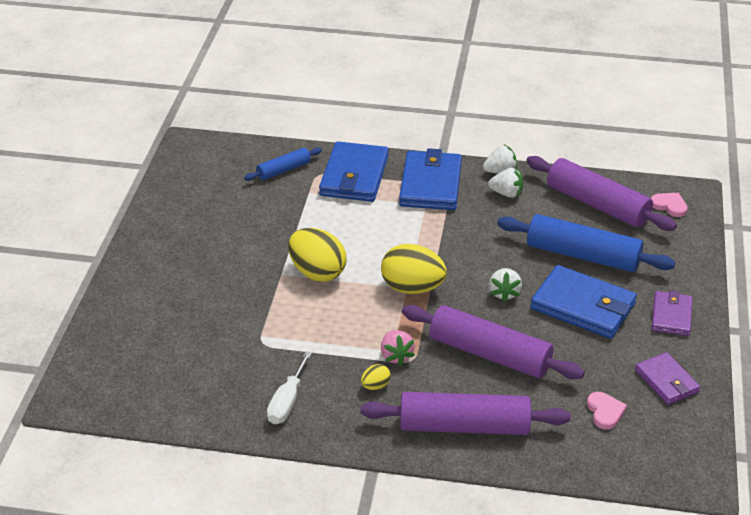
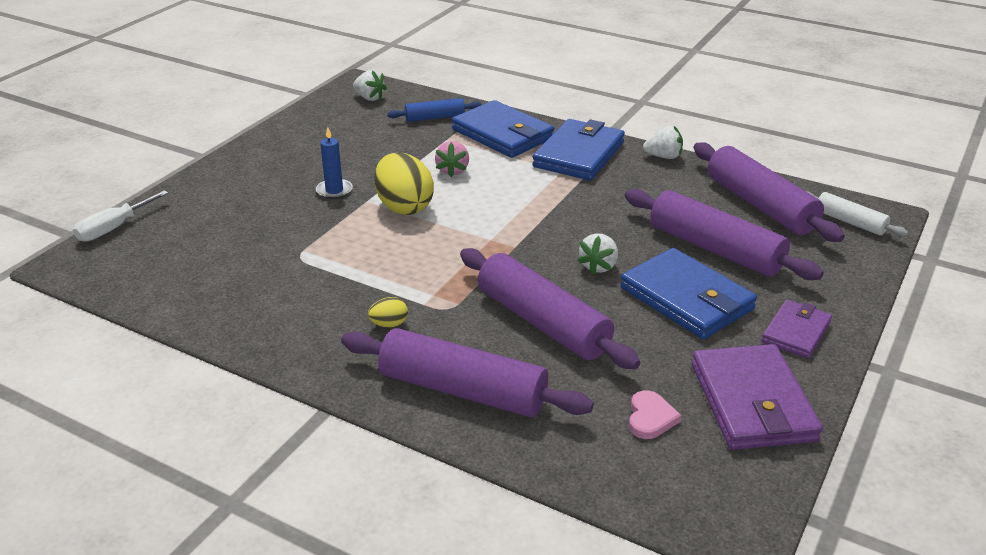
camera: 20 degrees right, 5 degrees down
white screwdriver [267,351,312,424] -> white screwdriver moved to [73,190,169,242]
blue wallet [319,141,389,202] -> blue wallet turned 75 degrees counterclockwise [452,100,554,158]
yellow egg [381,244,447,294] -> none
pink strawberry [381,330,415,366] -> pink strawberry moved to [435,141,469,177]
white strawberry [488,168,523,198] -> white strawberry moved to [353,70,387,101]
blue rolling pin [497,214,675,272] -> purple rolling pin [625,189,824,280]
purple wallet [635,352,700,405] -> purple wallet [692,344,823,450], size x1.69
pink heart [651,193,688,217] -> white rolling pin [806,191,908,237]
none -> blue candle [316,127,353,199]

